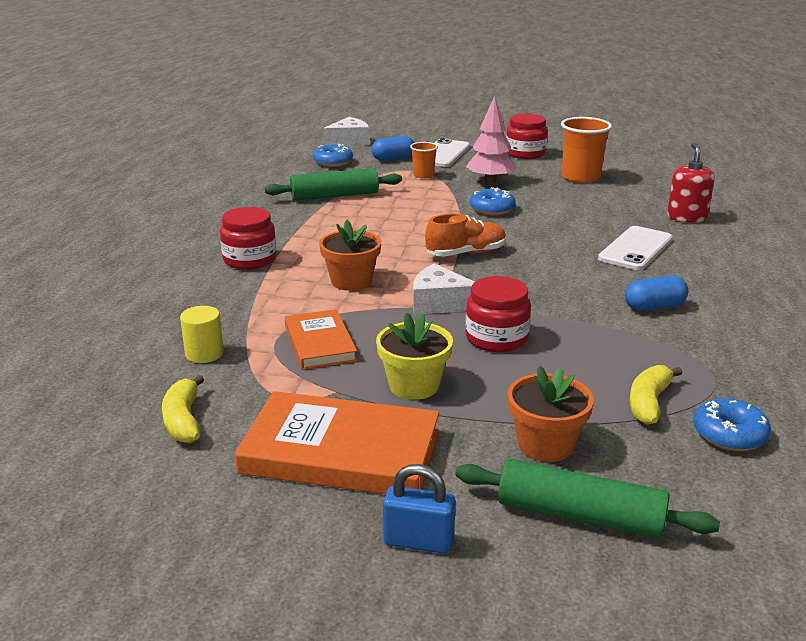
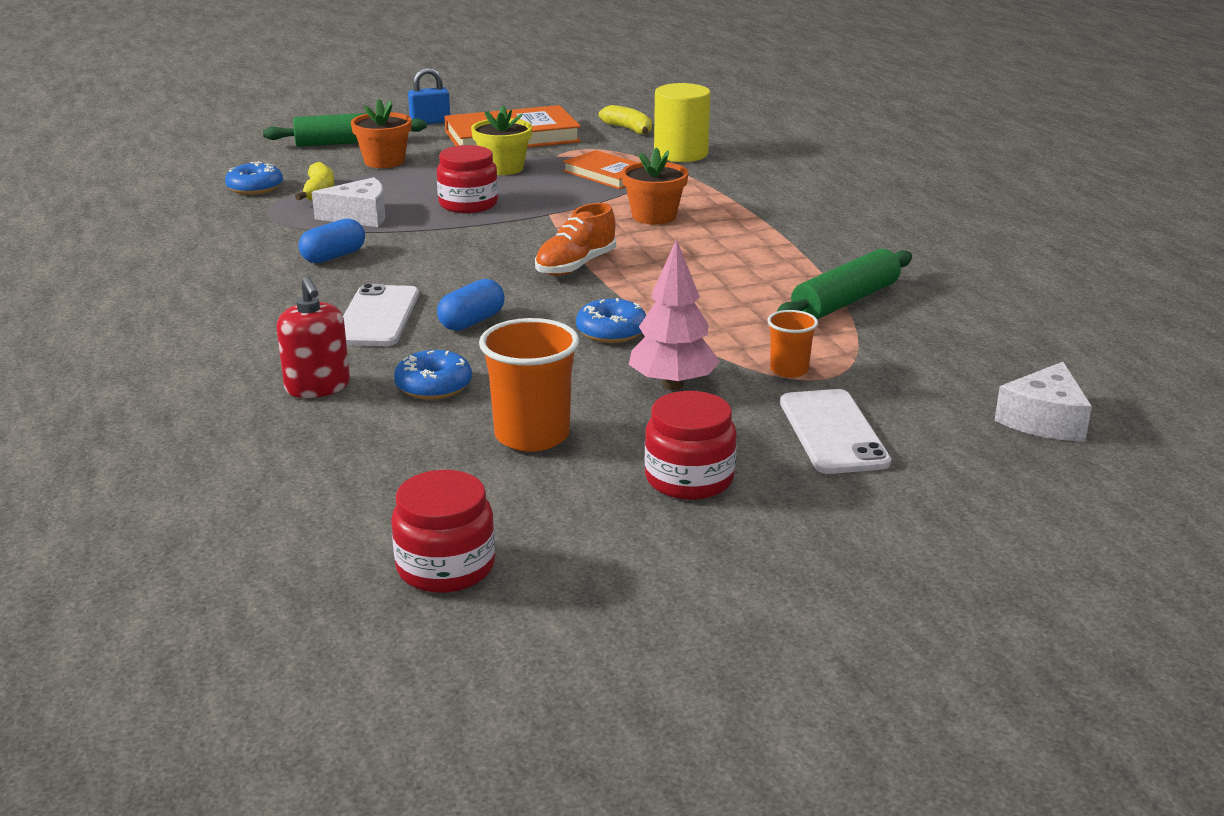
camera: 150 degrees right, 0 degrees up
yellow cylinder [180,306,224,363] -> yellow cylinder [654,83,710,162], size x1.73
red jar [220,207,277,270] -> red jar moved to [391,470,495,593]
blue donut [313,144,353,167] -> blue donut moved to [394,350,472,400]
blue capsule [371,136,414,161] -> blue capsule moved to [437,279,505,331]
white cheese [413,263,475,315] -> white cheese moved to [312,177,385,227]

